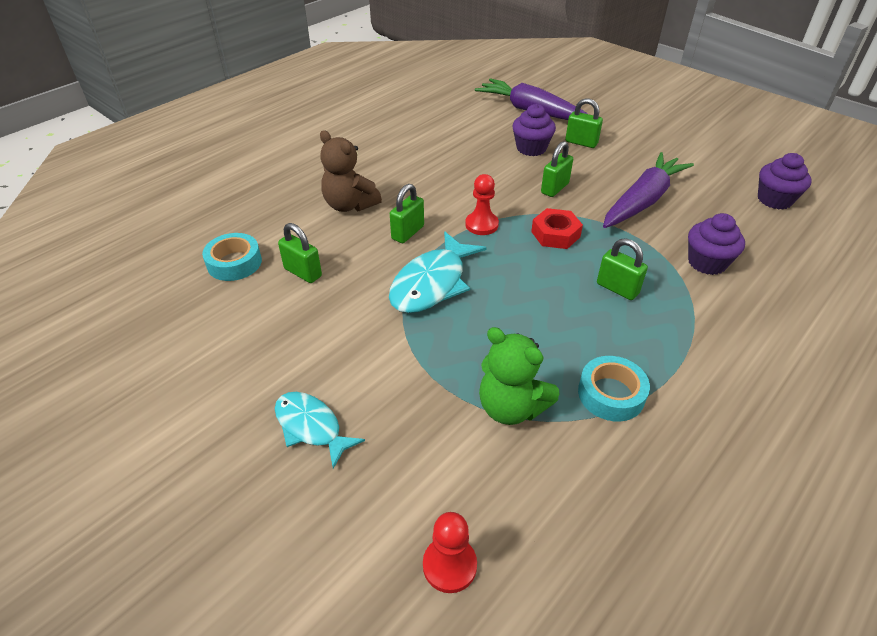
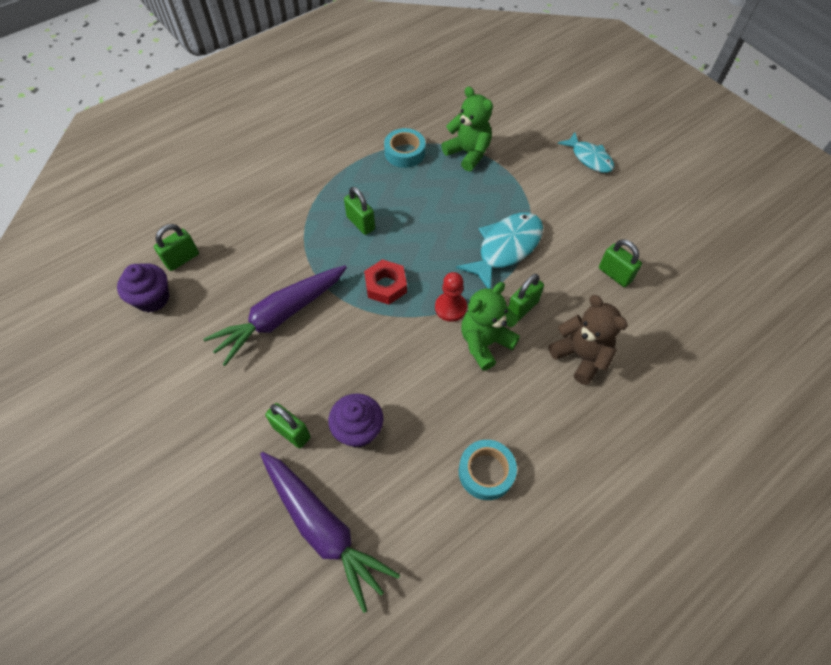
camera: 170 degrees left, 15 degrees up
turquoise tape [202,233,262,281] -> turquoise tape moved to [459,440,517,500]
red pawn [423,512,477,593] -> none
green padlock [541,141,573,197] -> green padlock moved to [154,224,199,271]
purple cupcake [688,213,745,275] -> none
none -> green teddy bear [461,282,520,371]

